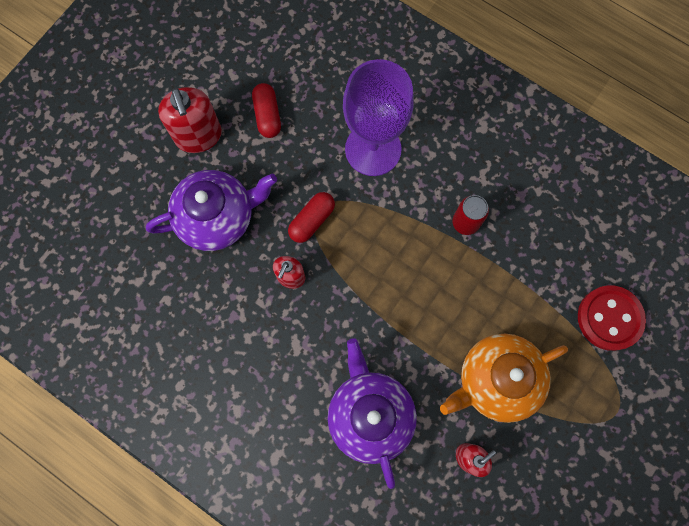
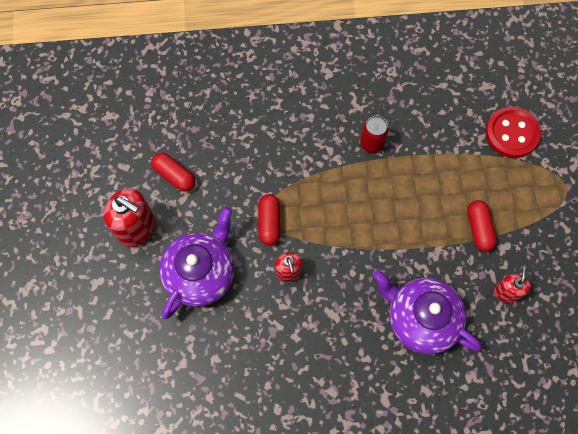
camera: 40 degrees left, 5 degrees down
purple goblet [343,59,414,176] -> none
orange teapot [440,333,568,423] -> red capsule [467,200,497,252]

